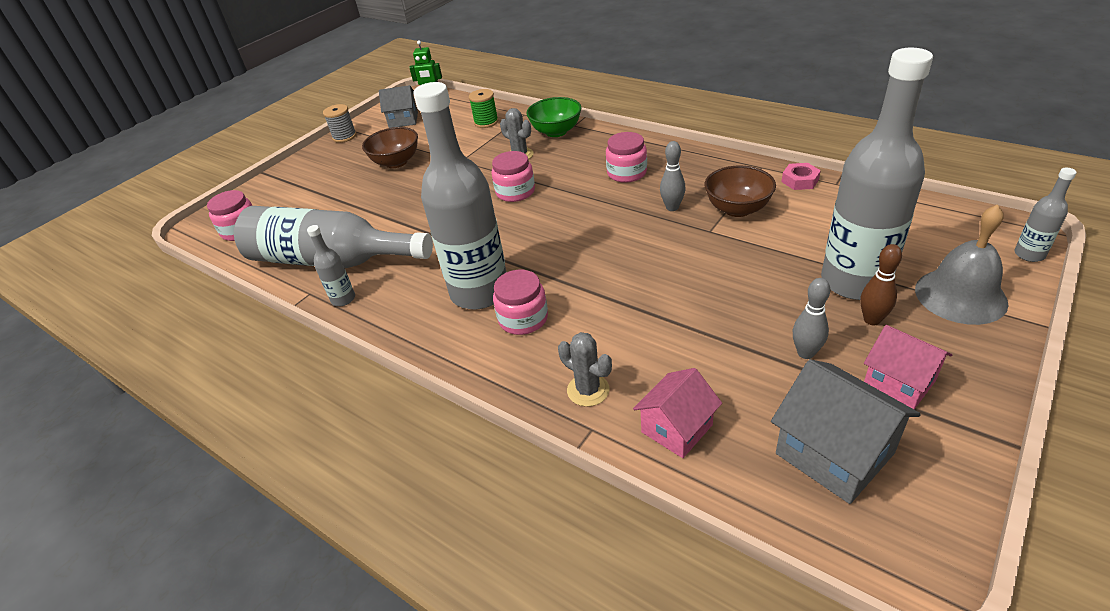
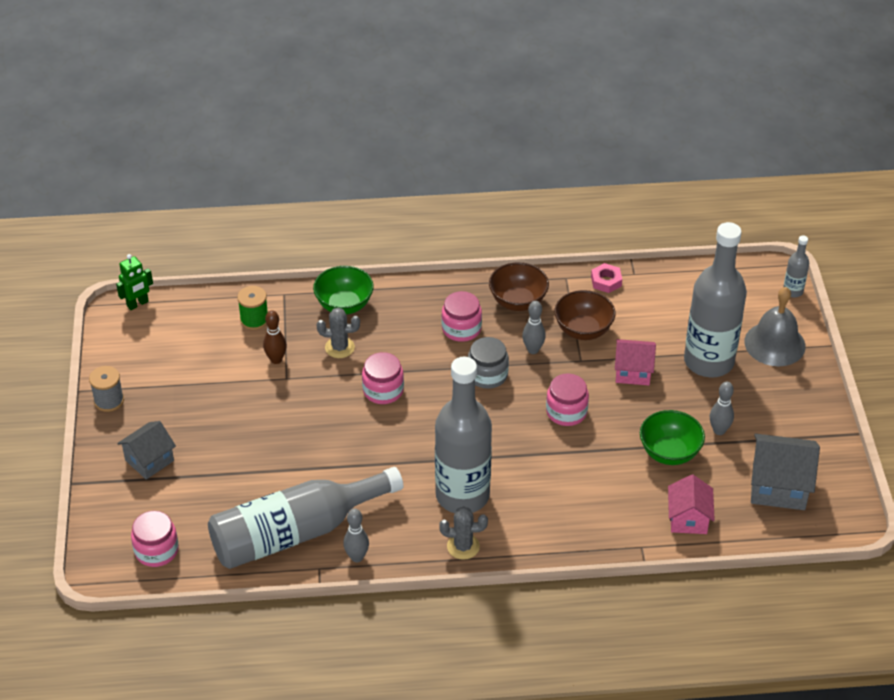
camera: 45 degrees left, 5 degrees up
grey bottle [307,225,355,306] -> grey bowling pin [343,509,369,562]
brown bowl [362,127,418,168] -> brown bowl moved to [489,262,549,311]
grey house [379,85,418,128] -> grey house moved to [117,421,176,480]
pink jar [493,270,548,335] -> pink jar moved to [546,374,589,426]
grey cactus [558,332,612,407] -> grey cactus moved to [439,506,488,560]
brown bowling pin [860,244,902,325] -> brown bowling pin moved to [263,311,287,364]
pink house [864,325,952,409] -> pink house moved to [615,339,656,385]
none -> grey jar [468,337,509,389]
none -> green bowl [640,410,705,465]

